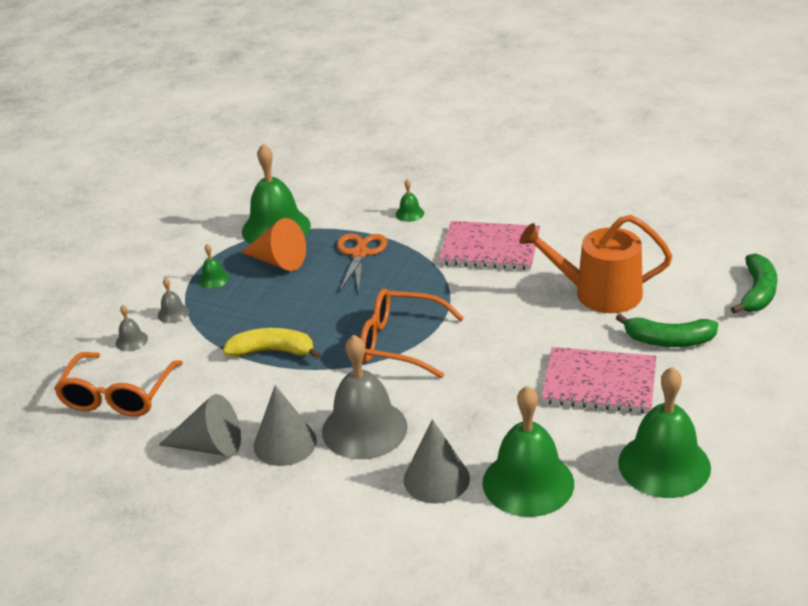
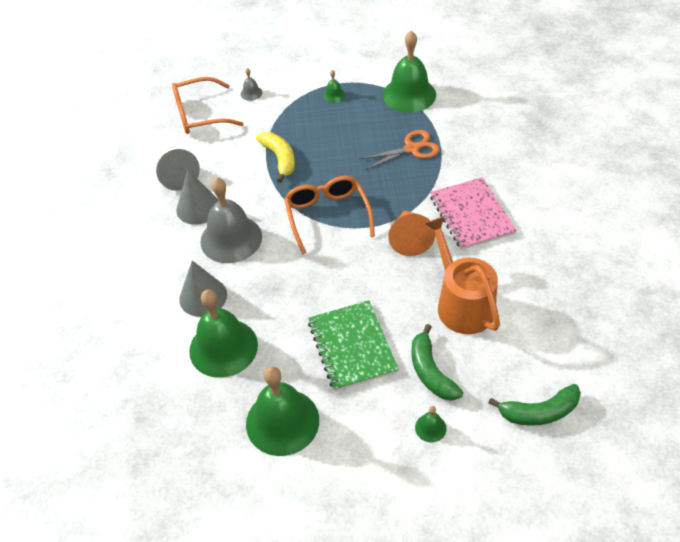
camera: 60 degrees right, 15 degrees up
grey bell [158,278,189,323] -> none
orange cone [241,218,306,271] -> orange cone moved to [388,210,436,256]
green bell [396,179,424,222] -> green bell moved to [415,406,447,443]
pink notebook [542,347,657,413] -> green notebook [308,300,399,391]

